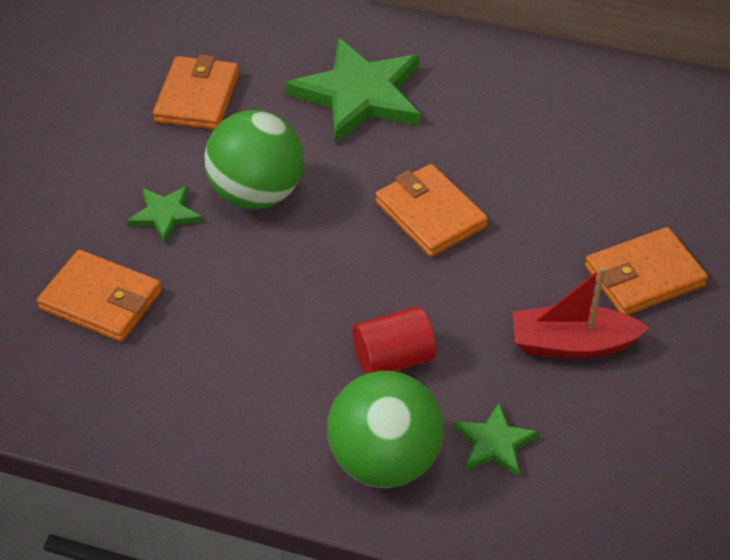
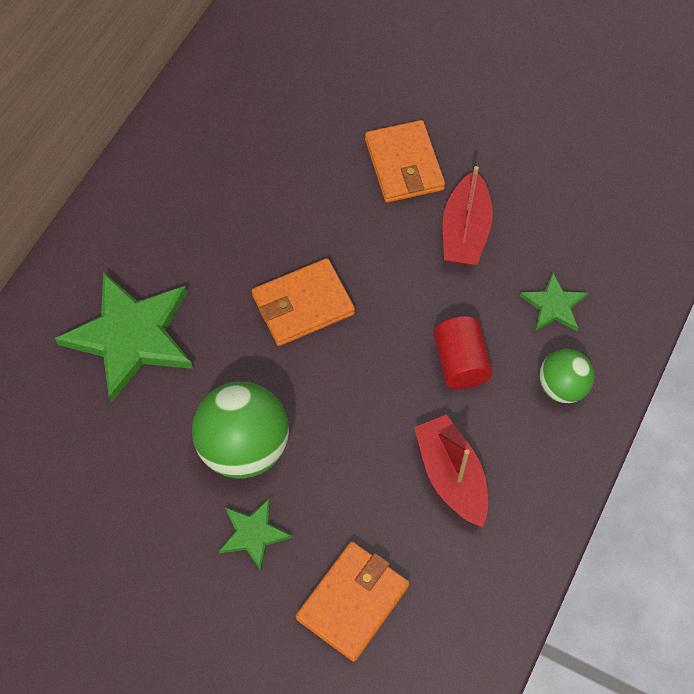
camera: 80 degrees left, 15 degrees up
orange wallet [153,55,239,130] -> none
green ball [327,371,443,488] -> green ball [539,349,595,403], size x0.59
none -> red boat [414,414,488,527]

